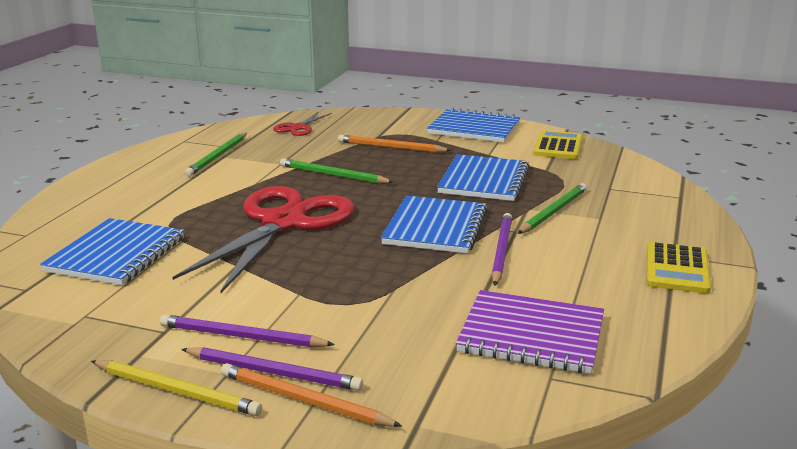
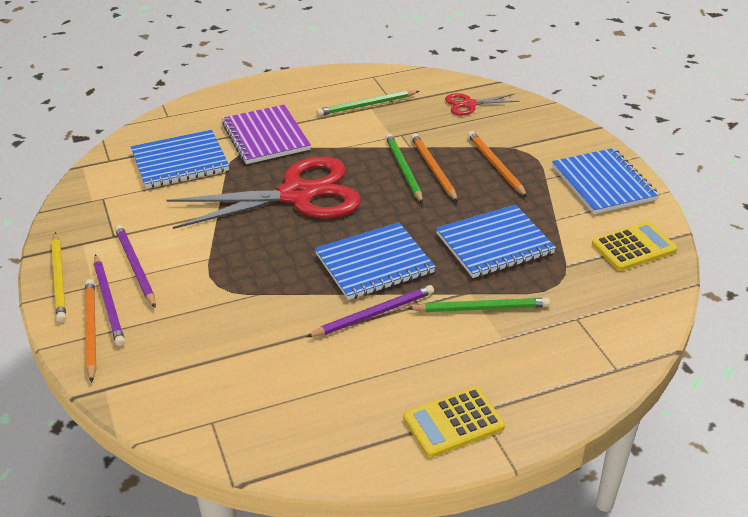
camera: 50 degrees right, 15 degrees up
purple notebook [456,290,604,374] -> purple notebook moved to [222,105,311,164]
none -> orange pencil [411,133,458,202]

